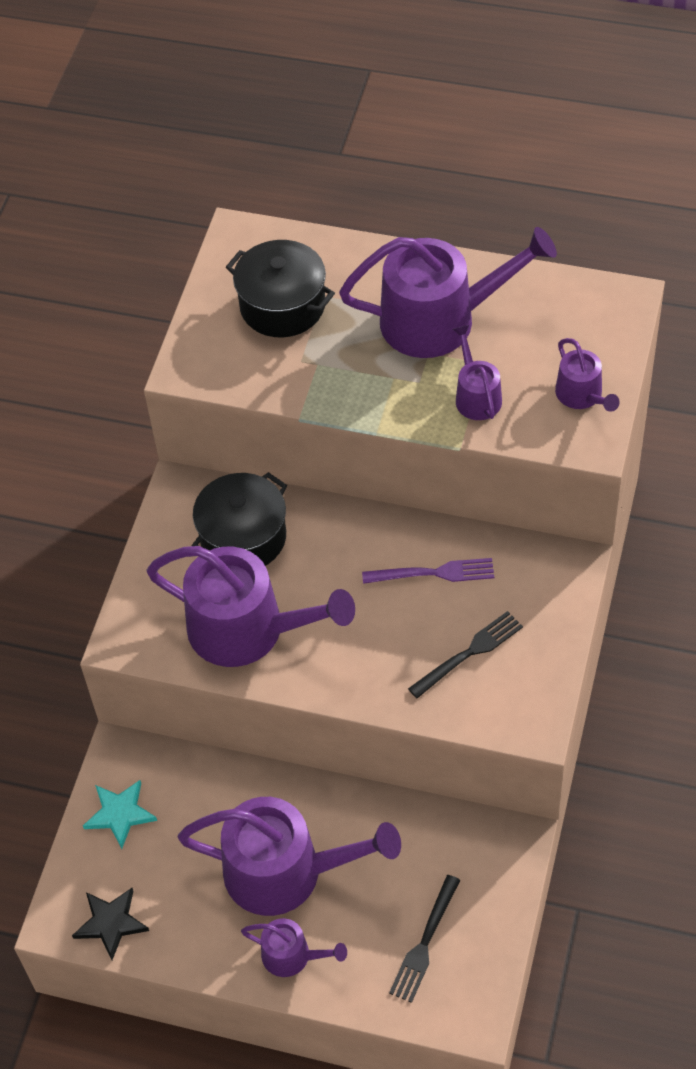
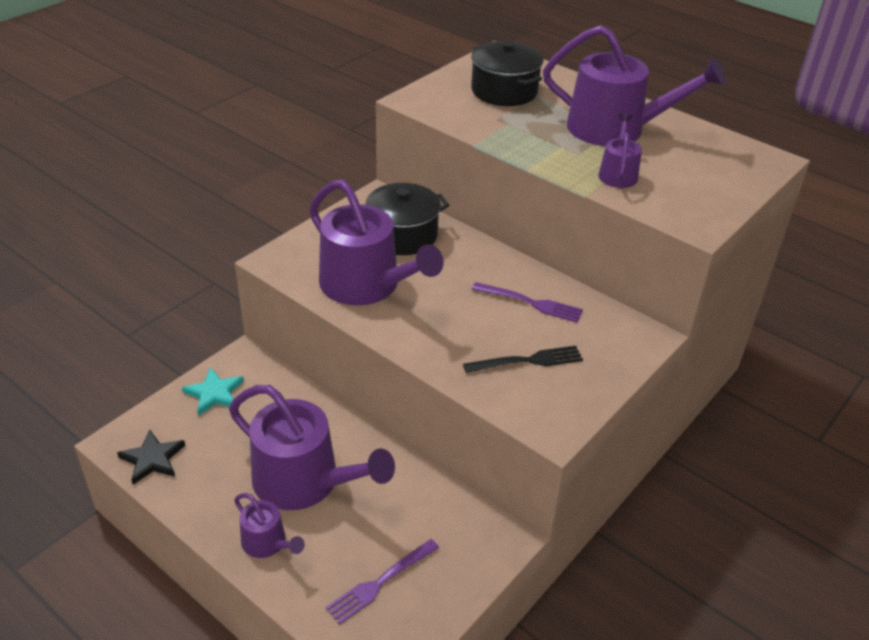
camera: 20 degrees right, 15 degrees down
black fork [389,875,460,1003] -> purple fork [326,539,439,625]
purple watering can [555,338,620,412] -> none

